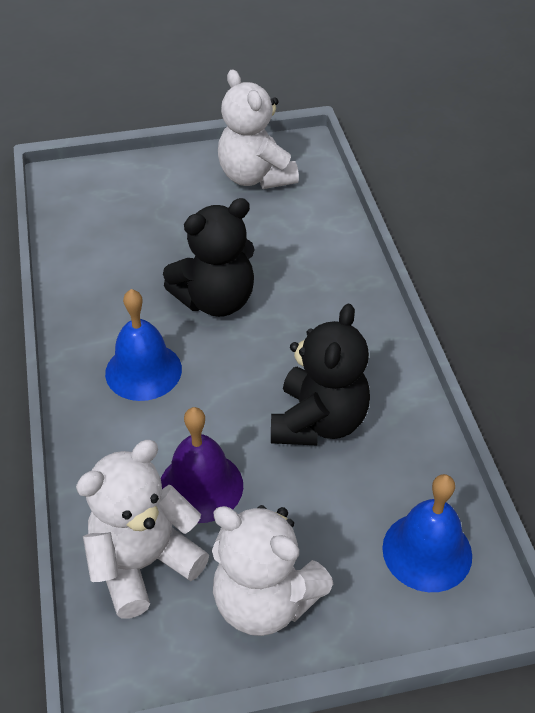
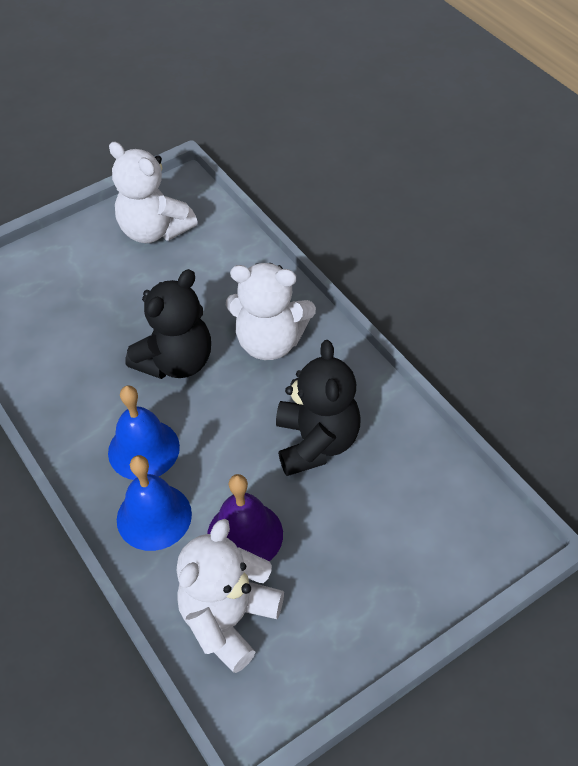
camera: 20 degrees left, 5 degrees up
white teddy bear [212,505,334,636] -> white teddy bear moved to [226,263,316,360]
blue bell [382,474,472,592] -> blue bell moved to [117,455,192,551]

